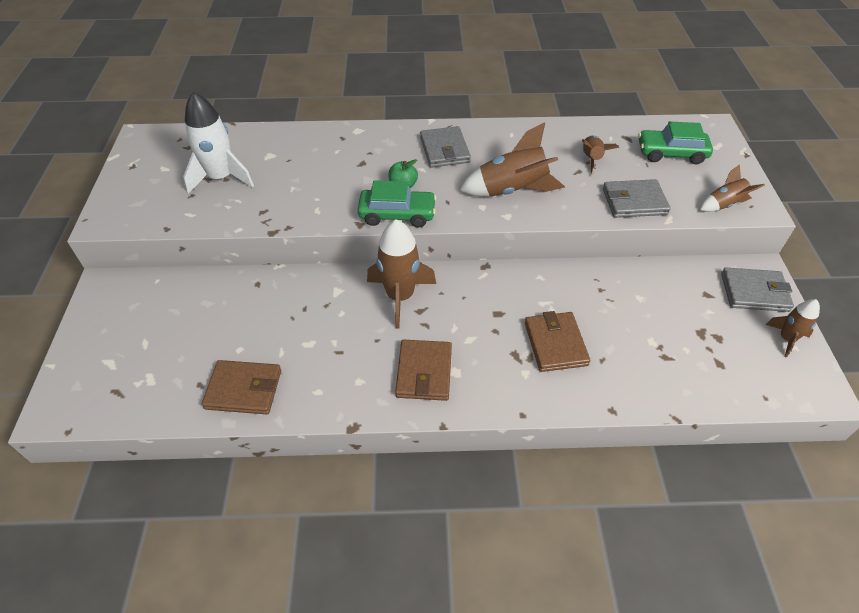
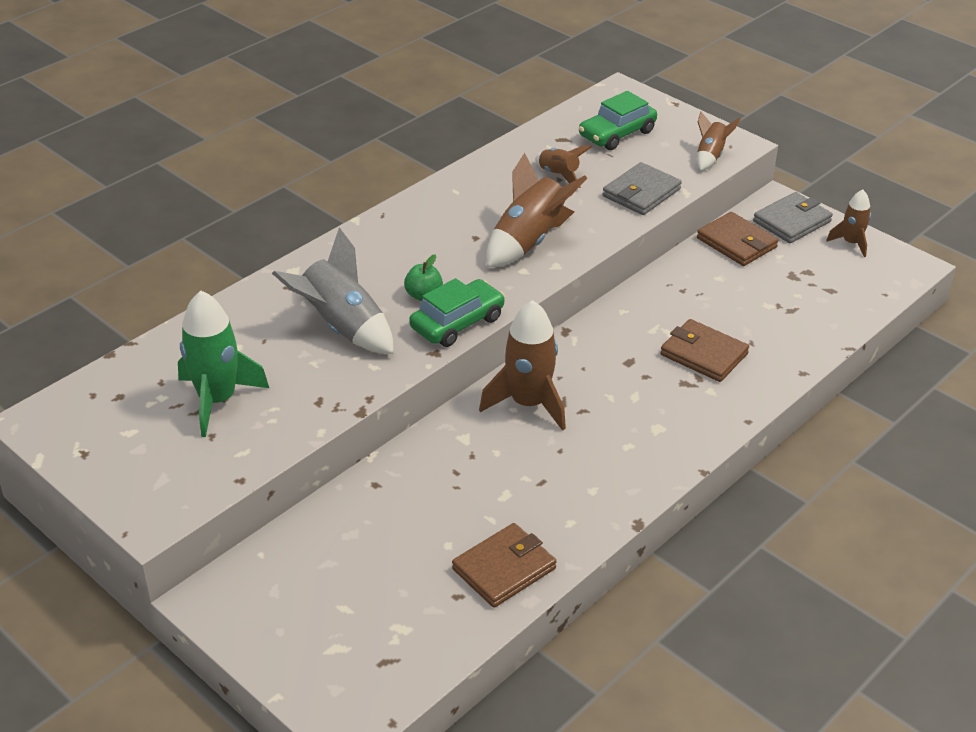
camera: 45 degrees left, 10 degrees down
white rocket [183,92,254,194] -> green rocket [178,291,269,437]
brown wallet [395,340,452,401] -> brown wallet moved to [697,212,778,266]
grey wallet [420,126,471,168] -> none
none -> grey rocket [272,228,393,354]

